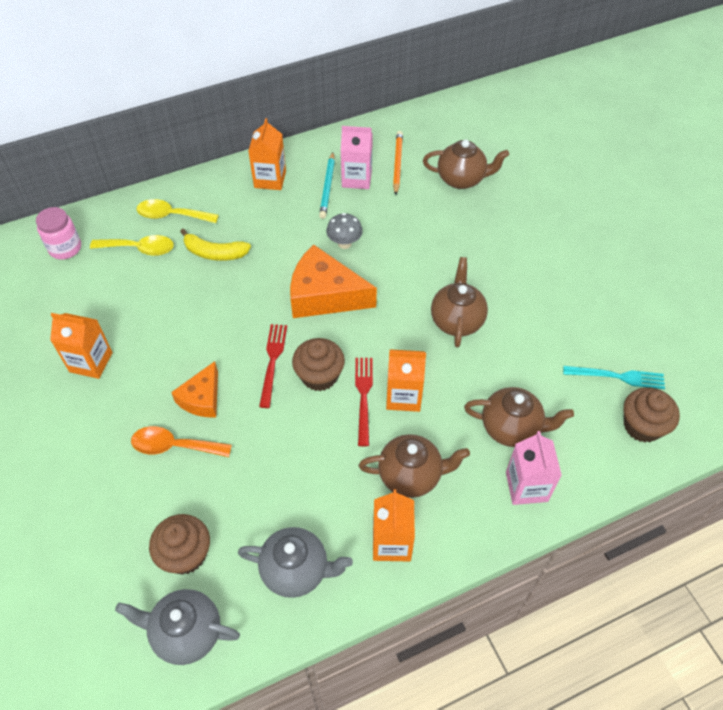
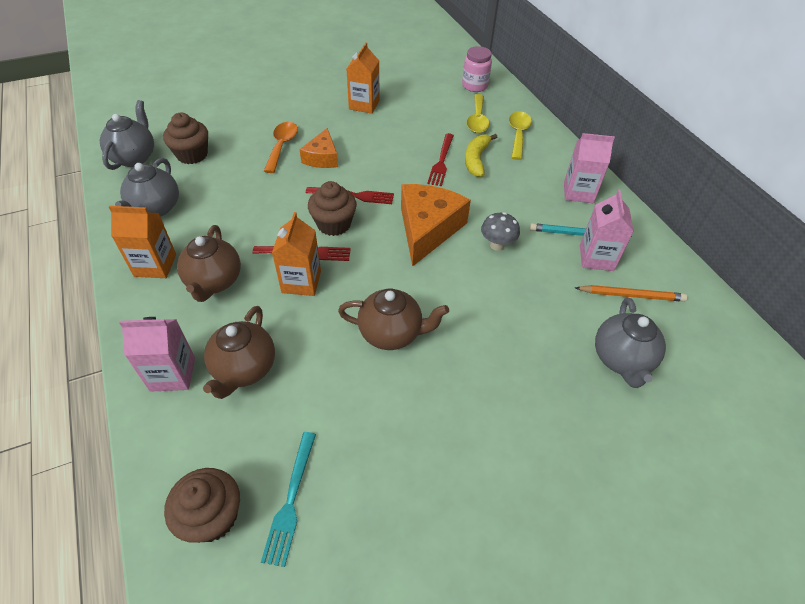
camera: 90 degrees right, 5 degrees down
orange cheese [171,361,218,418] -> orange cheese turned 105 degrees counterclockwise [299,128,338,168]
orange carton [248,118,286,190] -> pink carton [564,133,615,203]
brown teapot [423,140,509,189] -> grey teapot [595,298,666,388]
none -> red fork [427,133,454,186]

